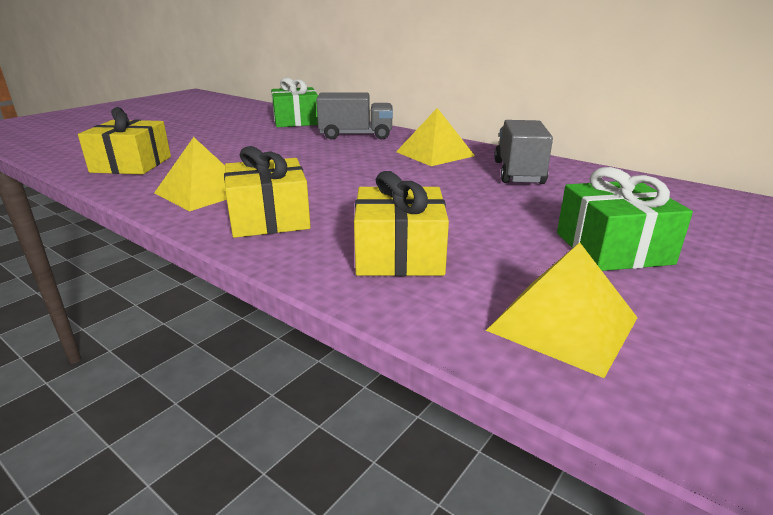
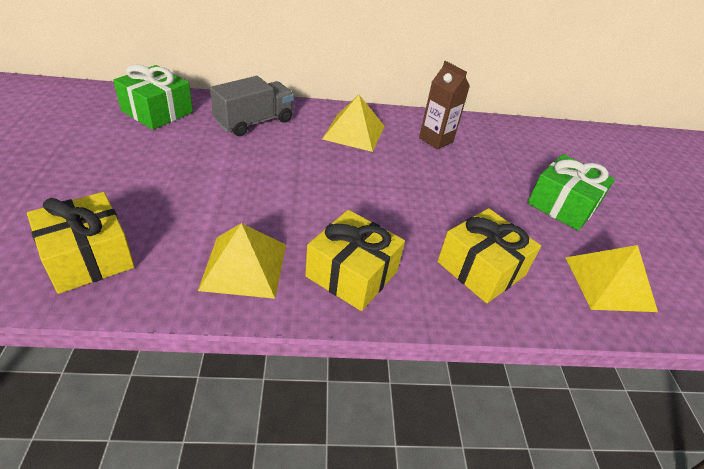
camera: 45 degrees left, 15 degrees up
grey truck [494,120,553,184] -> brown carton [419,61,470,150]

